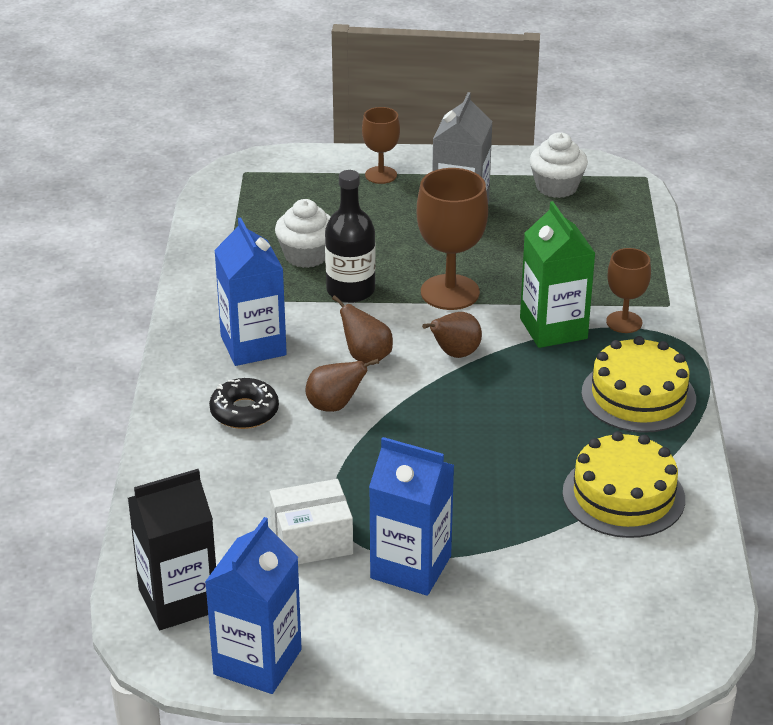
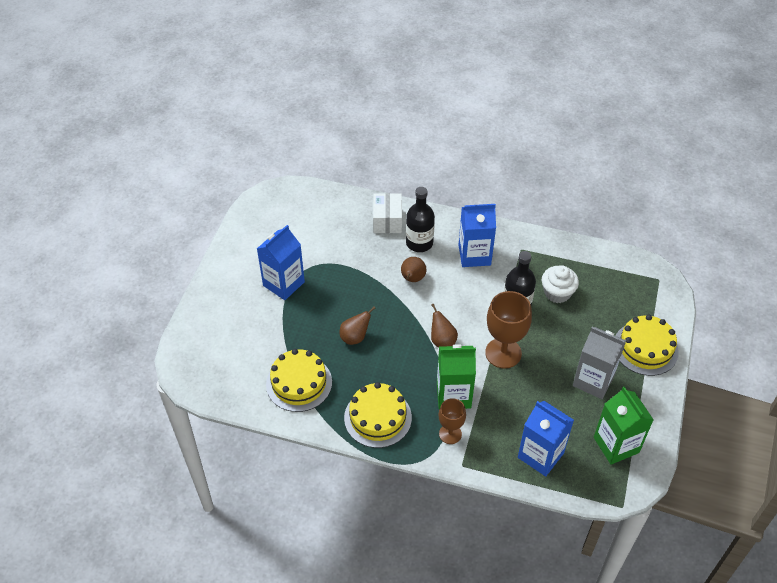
camera: 105 degrees right, 15 degrees up
black carton [128,469,216,630] -> none
blue carton [205,517,302,694] -> blue carton moved to [518,401,574,476]
black donut [209,378,279,429] -> black bottle [406,187,435,252]
white box [270,479,353,564] -> white box moved to [373,193,402,233]
brown pear [332,295,393,365] -> brown pear moved to [340,307,376,345]
brown goblet [362,107,400,184] -> yellow cake [615,315,679,376]
white cupcake [530,132,588,198] -> green carton [594,386,654,465]

